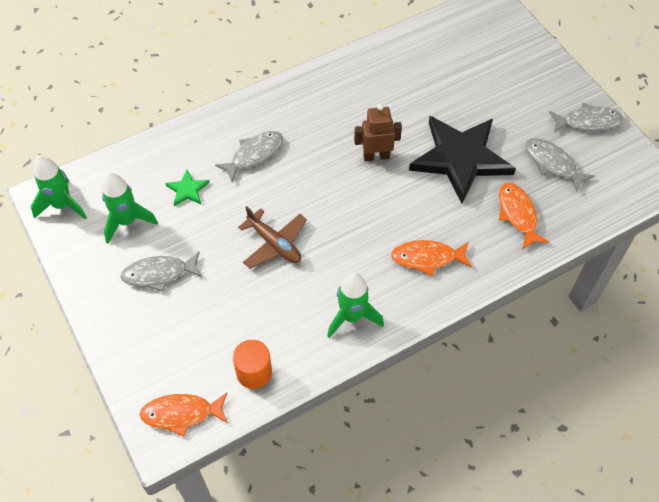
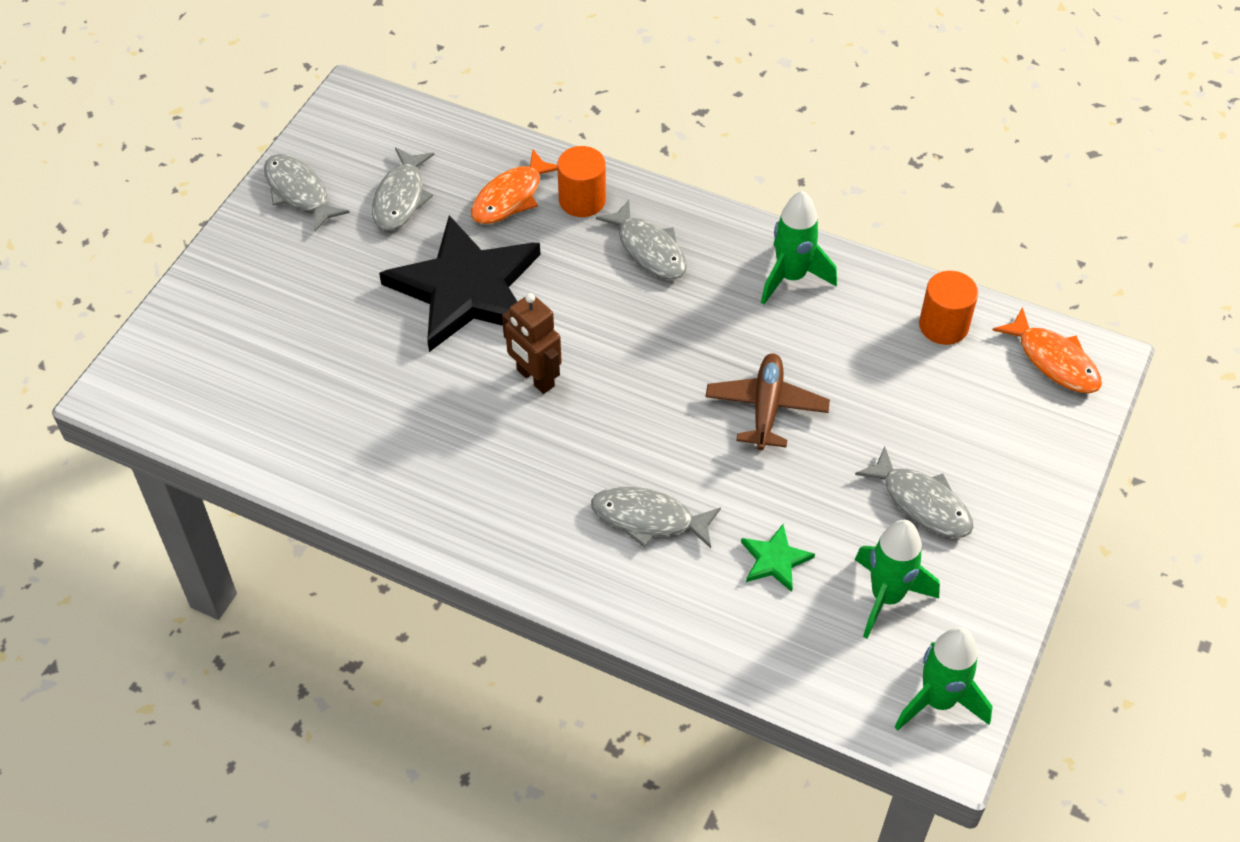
camera: 125 degrees left, 5 degrees down
orange fish [391,240,472,276] -> grey fish [596,200,687,280]
none -> orange cylinder [557,146,606,217]

